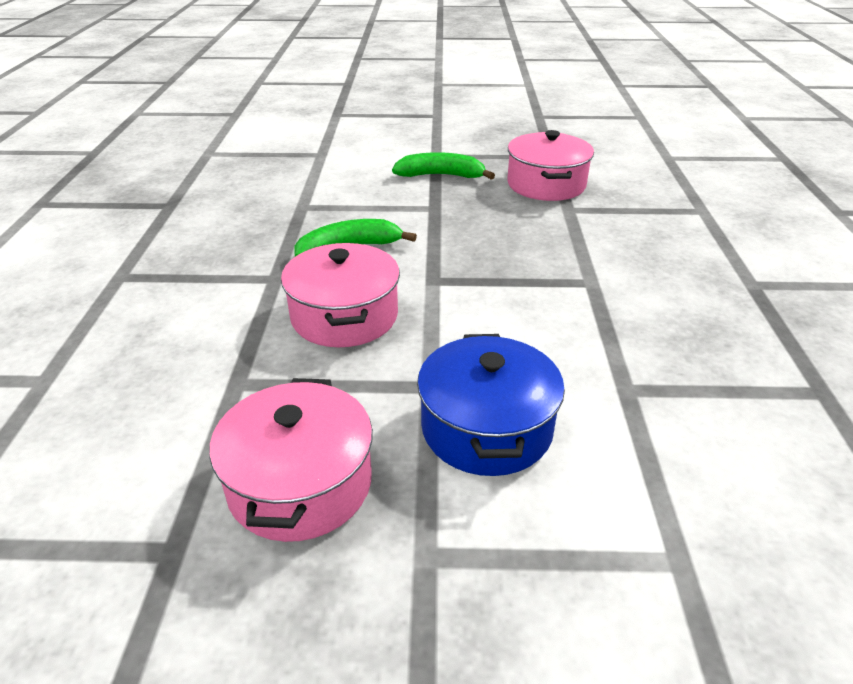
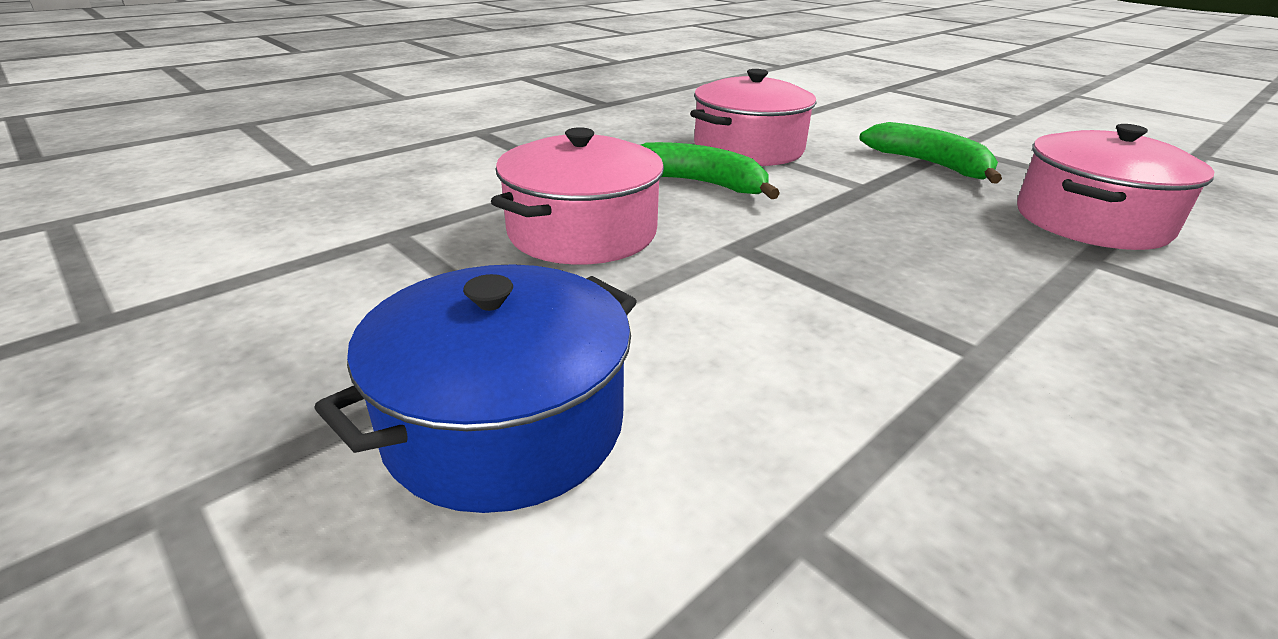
camera: 45 degrees right, 5 degrees down
pink pot [209,378,373,542] -> pink pot moved to [690,69,816,166]

